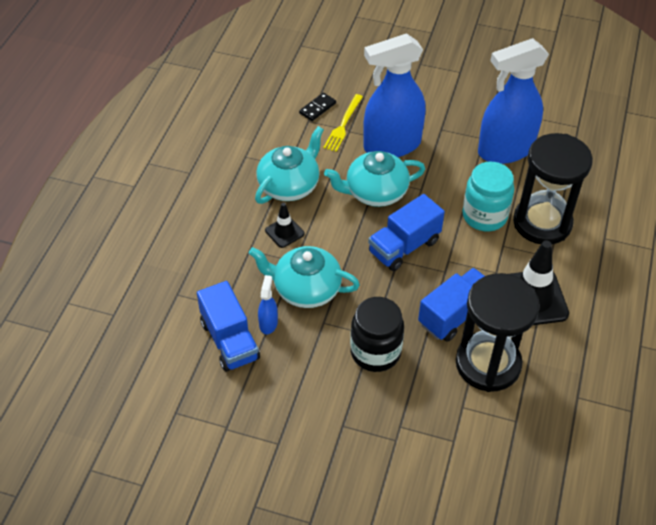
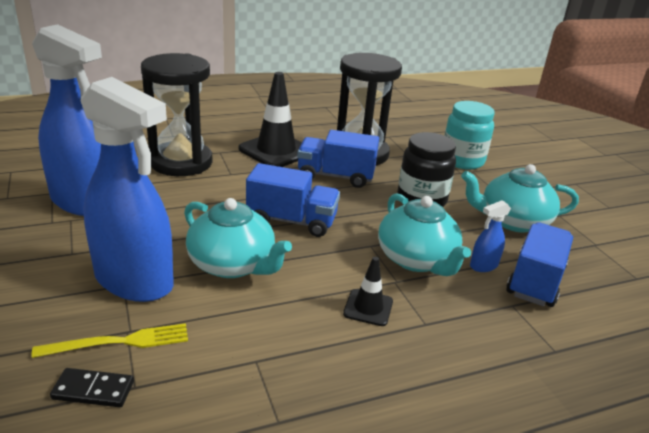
camera: 130 degrees left, 20 degrees down
turquoise teapot [255,126,324,204] -> turquoise teapot moved to [461,164,579,232]
turquoise jar [462,162,514,231] -> turquoise jar moved to [444,101,495,170]

